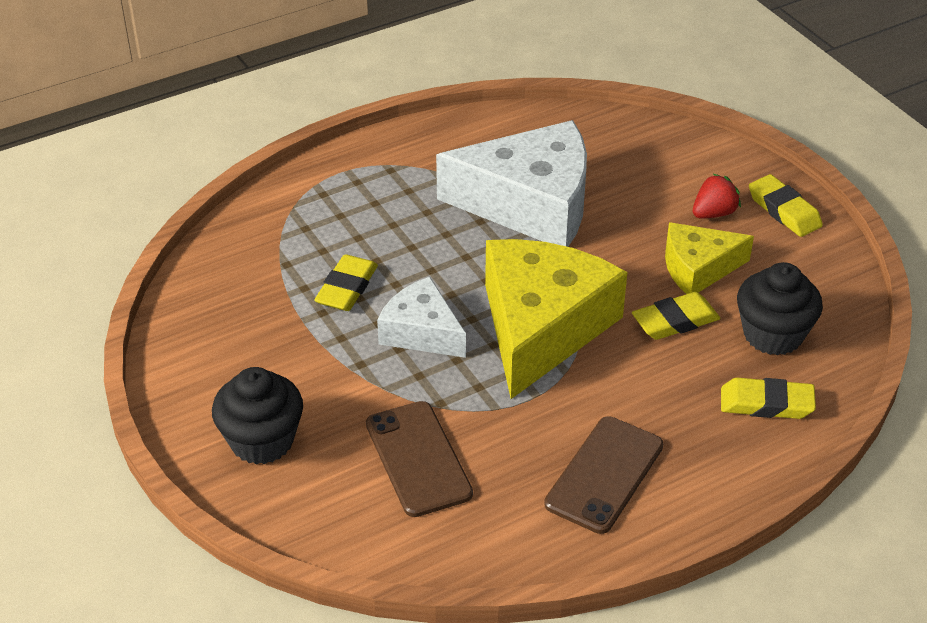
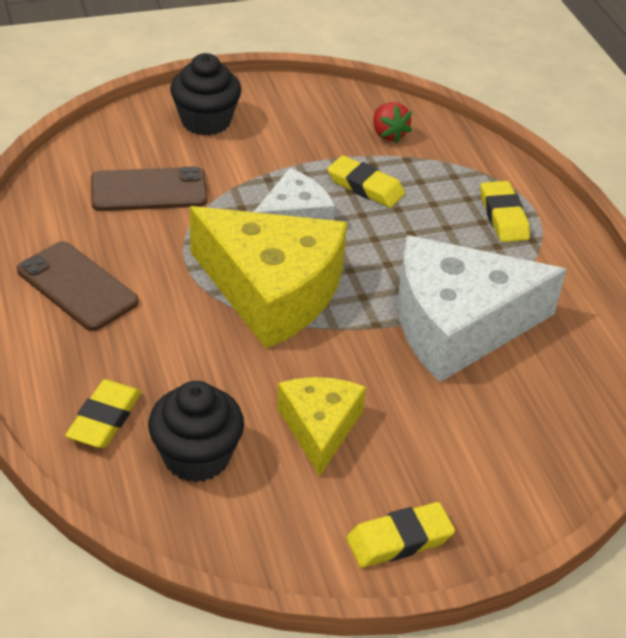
camera: 100 degrees right, 0 degrees up
white cheese [436,120,587,247] -> white cheese turned 60 degrees clockwise [397,235,566,382]
yellow eraser [632,292,720,340] -> yellow eraser moved to [481,181,530,242]
red strawberry [693,174,741,218] -> red strawberry moved to [373,102,412,143]

